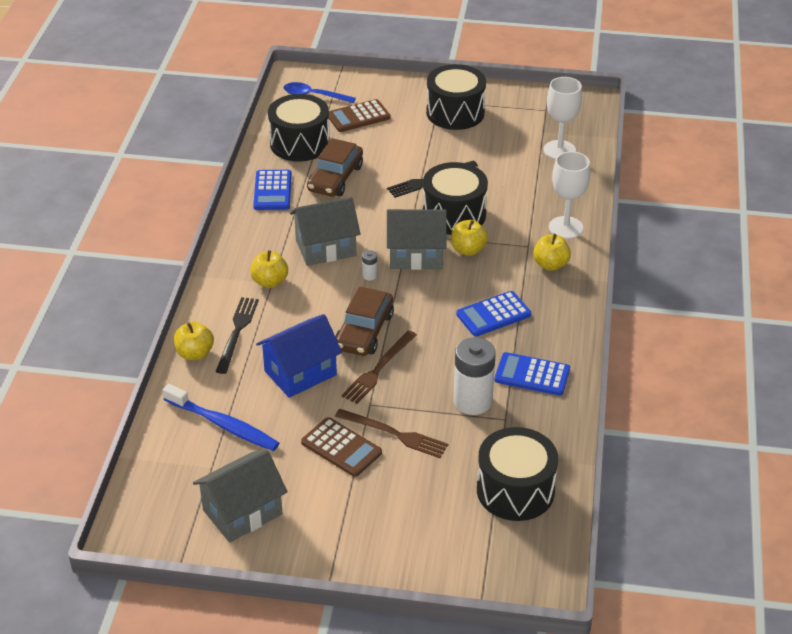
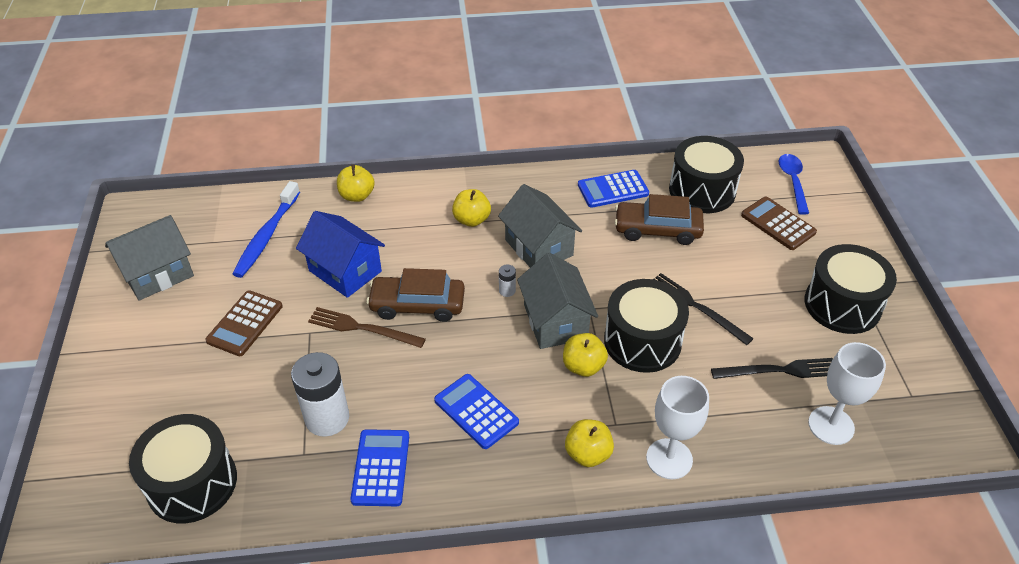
camera: 75 degrees right, 5 degrees up
grey house [193,450,287,543] -> grey house turned 75 degrees counterclockwise [105,215,194,301]
black fork [215,297,259,374] -> black fork moved to [711,358,833,379]
brown fork [335,409,448,458] -> none

